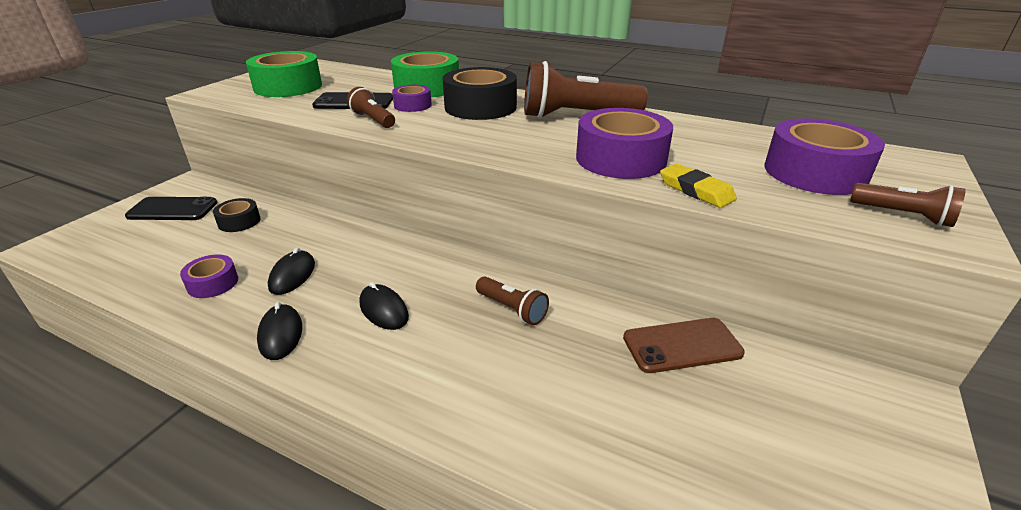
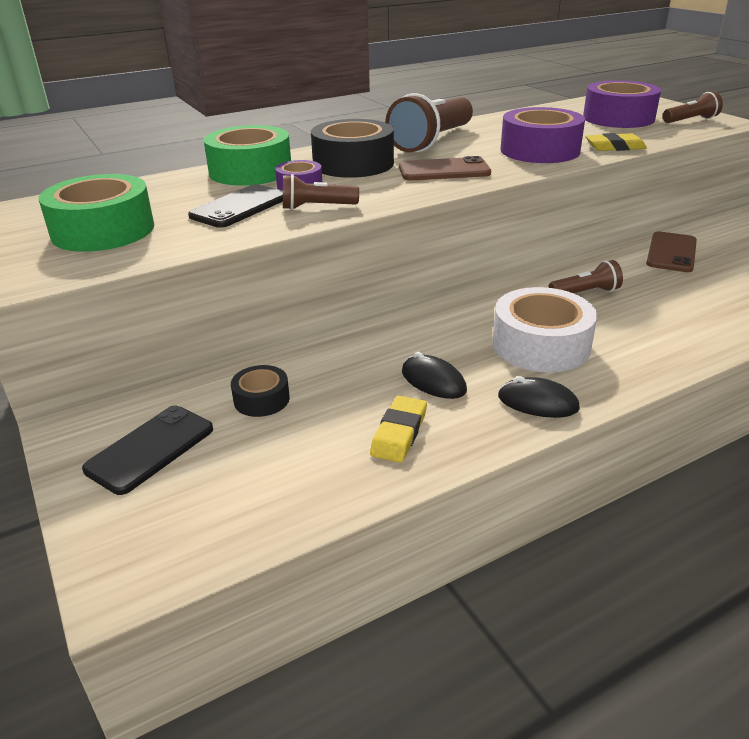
camera: 55 degrees left, 0 degrees up
purple tape [180,254,238,298] -> yellow eraser [370,396,427,463]
black mouse [359,282,409,330] -> white tape [492,287,597,373]
none -> brown phone [399,156,491,180]

